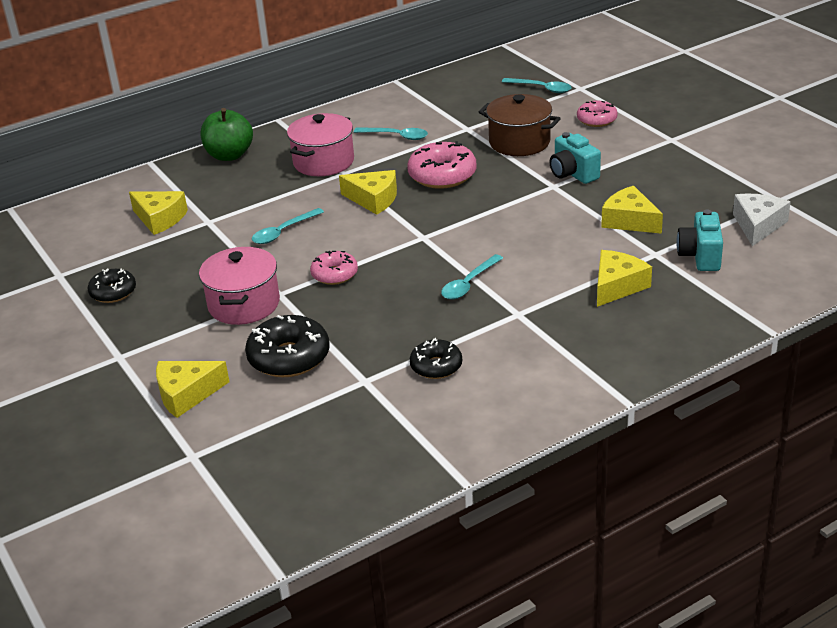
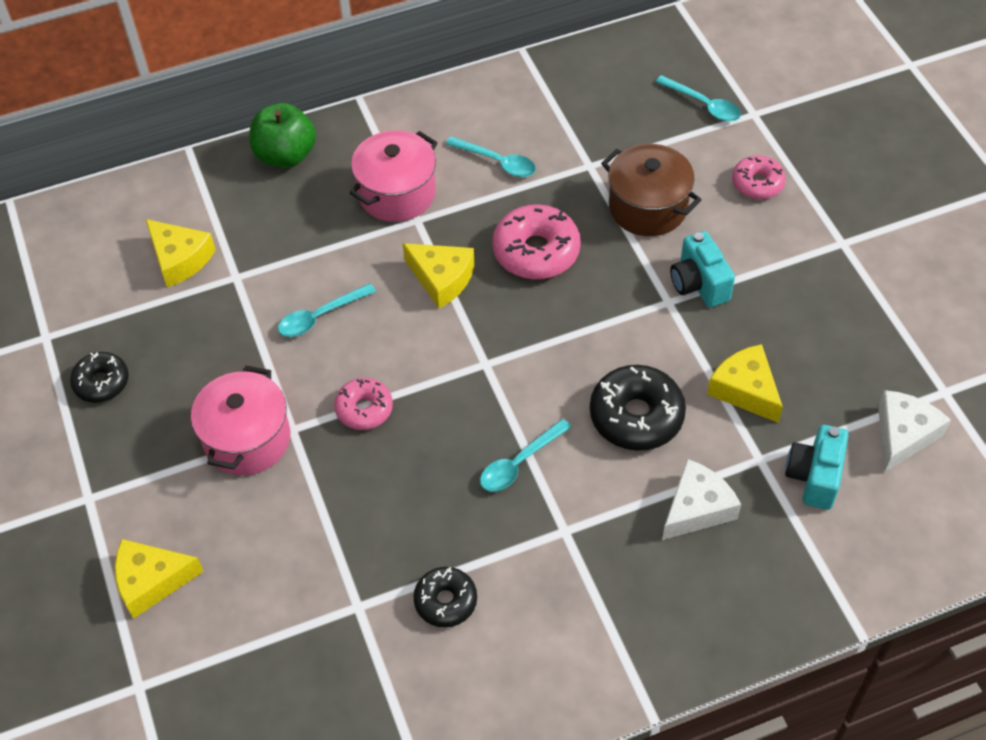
camera: 10 degrees right, 20 degrees up
black donut [245,315,330,377] -> black donut moved to [590,365,686,451]
yellow cheese [597,250,652,307] -> white cheese [662,459,741,540]

